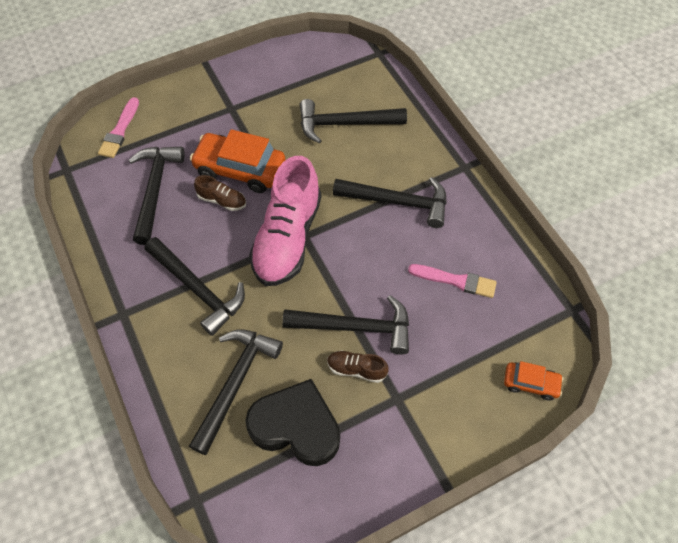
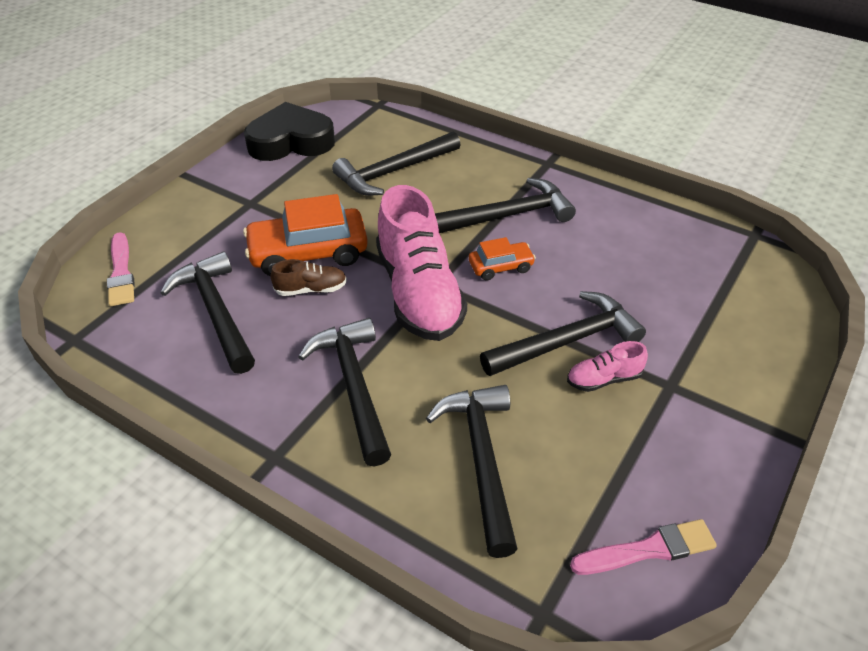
camera: 30 degrees left, 15 degrees down
black hammer [145,237,245,336] -> black hammer turned 120 degrees counterclockwise [298,318,391,467]
black heart [245,379,340,466] -> black heart moved to [244,102,335,161]
brown shoe [327,350,389,383] -> pink shoe [567,341,648,392]
pink brush [408,264,497,298] -> pink brush moved to [570,519,717,575]
orange car [504,361,563,401] -> orange car moved to [469,237,536,281]

